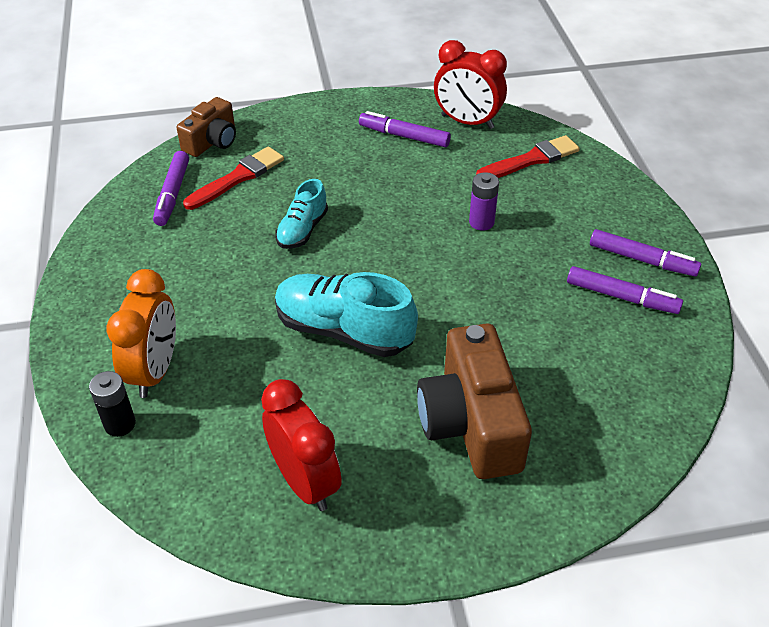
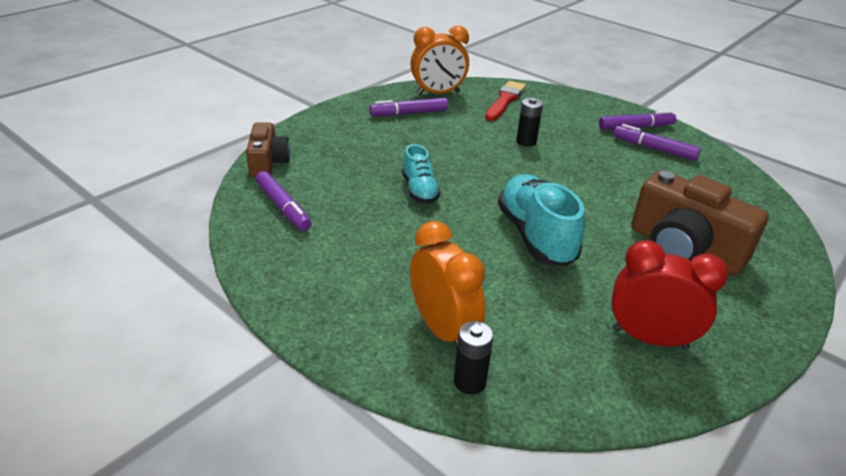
camera: 40 degrees left, 10 degrees down
red brush [183,146,284,210] -> none
turquoise shoe [275,272,418,357] -> turquoise shoe turned 90 degrees clockwise [498,174,585,267]
red clock [434,40,507,129] -> orange clock [410,26,469,95]
purple battery [469,172,499,231] -> black battery [516,98,543,147]
purple marker [567,266,683,314] -> purple marker turned 135 degrees counterclockwise [613,124,701,161]

